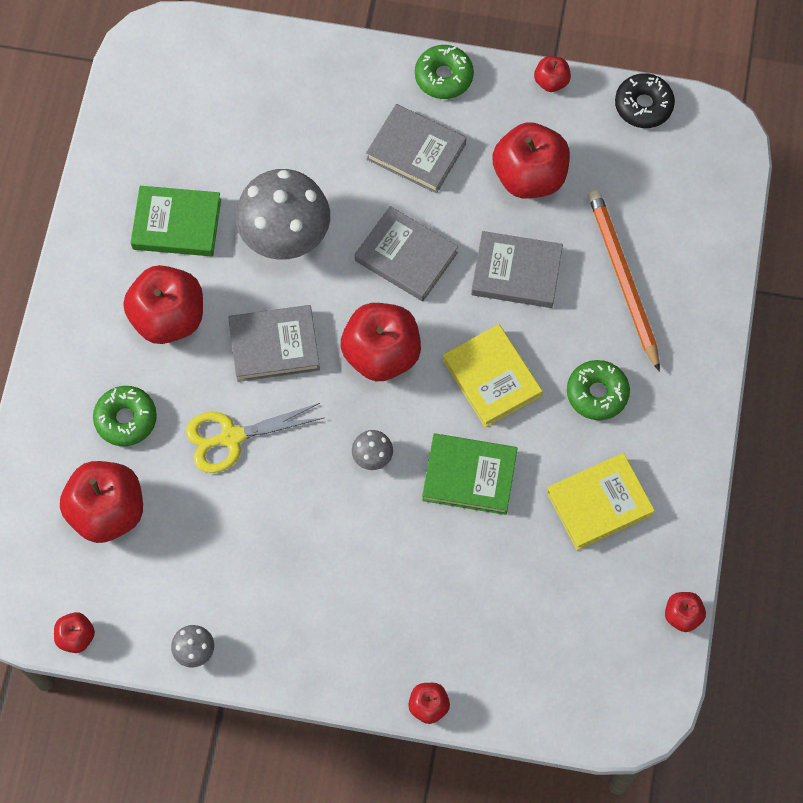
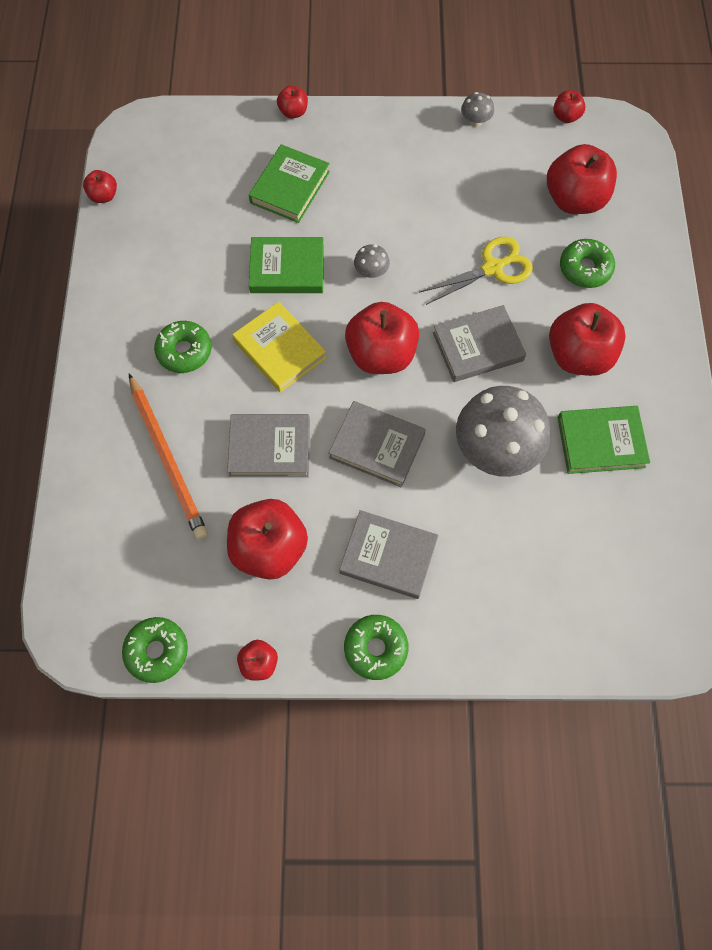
camera: 170 degrees right, 0 degrees up
yellow book [547,453,655,550] -> none
black donut [615,73,675,128] -> green donut [122,617,188,683]
none -> green book [249,144,330,223]

